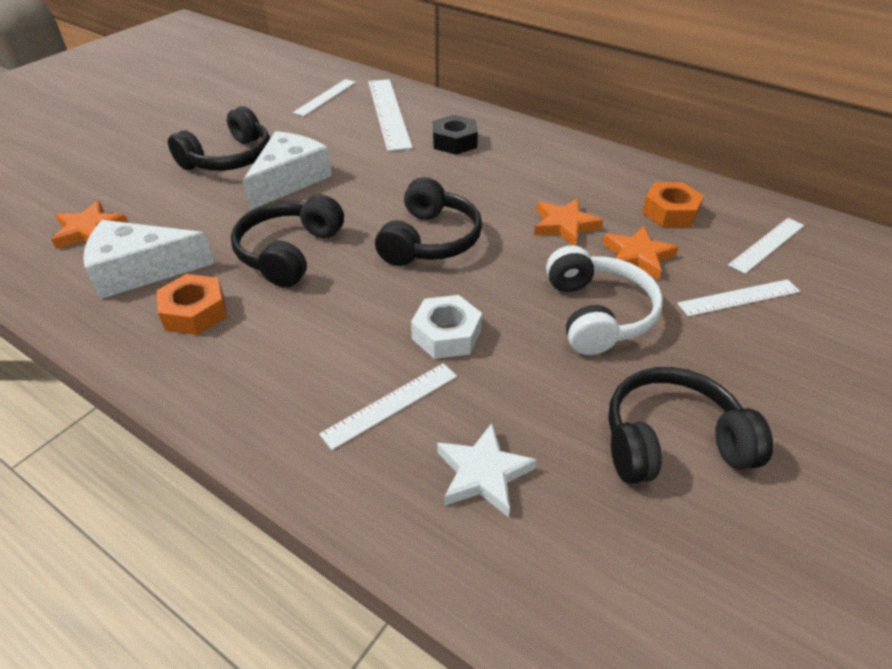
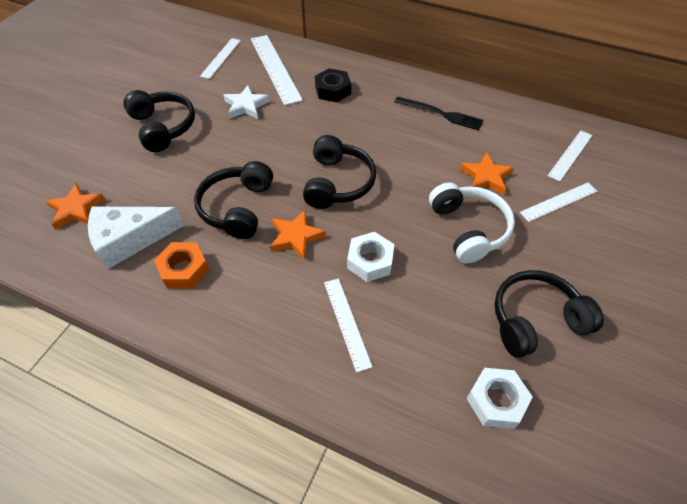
camera: 10 degrees left, 10 degrees up
black headphones [168,106,270,171] -> black headphones turned 60 degrees counterclockwise [123,90,195,152]
white cheese [243,131,332,210] -> none
white ruler [319,363,457,450] -> white ruler turned 60 degrees counterclockwise [324,278,372,372]
white star [437,423,537,517] -> white star moved to [223,85,270,119]
orange star [534,198,603,246] -> orange star moved to [270,210,326,260]
orange nut [642,182,704,227] -> none
none -> black fork [394,96,484,131]
none -> white nut [466,368,533,429]

